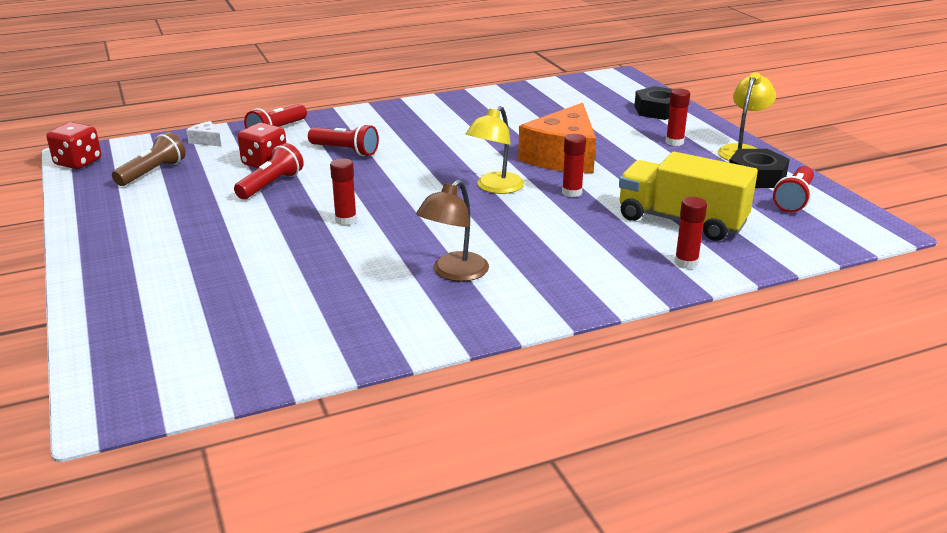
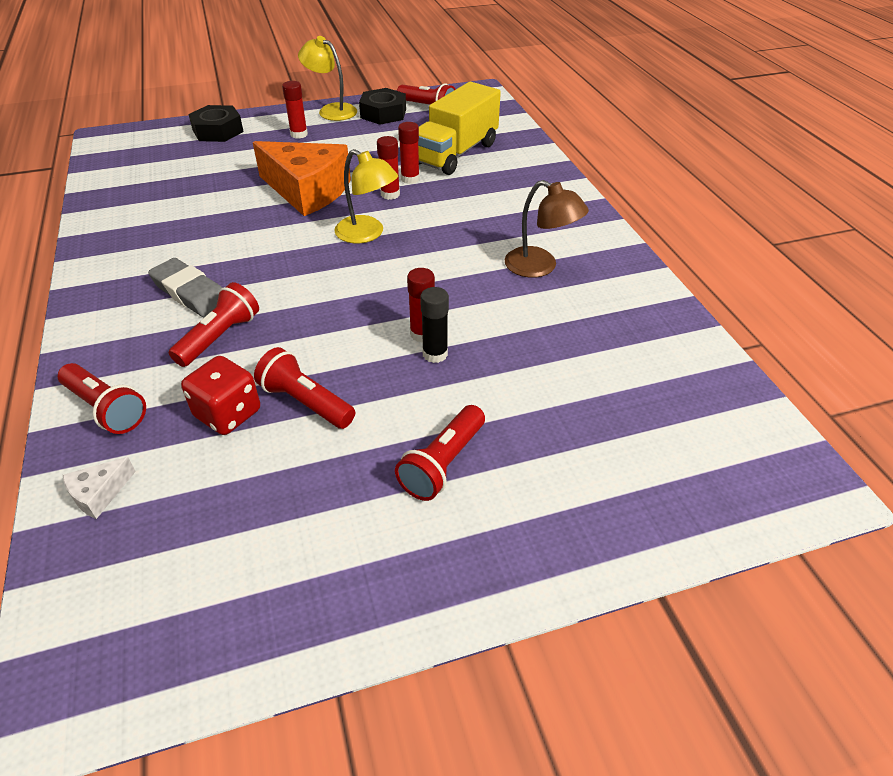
camera: 85 degrees left, 15 degrees up
red dice [47,122,101,169] -> none
brown flashlight [112,132,186,186] -> none
red glue stick [674,197,707,269] -> red glue stick moved to [398,122,420,184]
none -> grey eraser [148,258,222,317]
none -> red flashlight [395,405,485,501]
none -> black glue stick [420,287,449,363]

